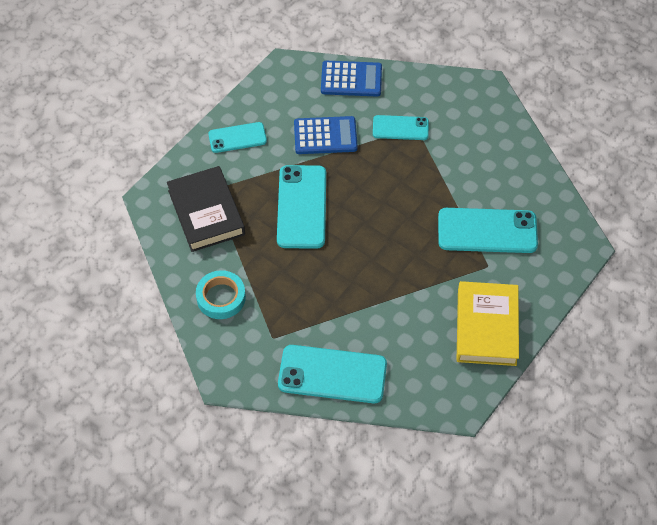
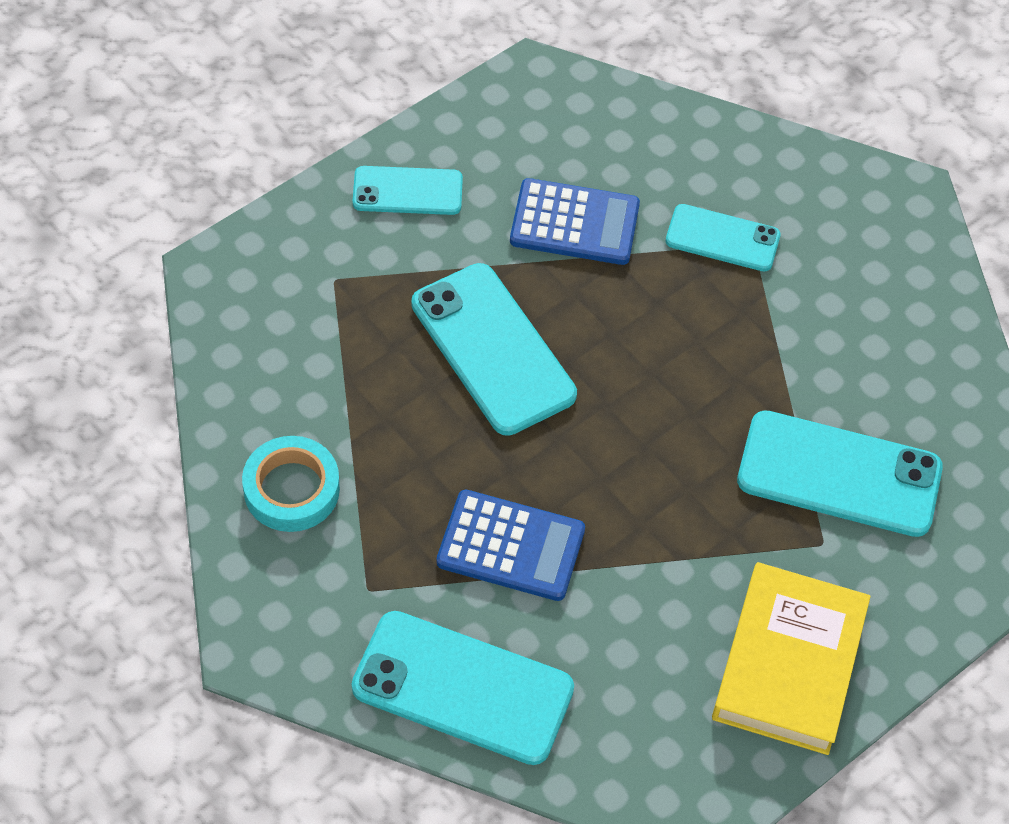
camera: 10 degrees right, 0 degrees up
black book [167,166,245,252] -> none
turquoise phone [277,165,326,249] -> turquoise phone turned 45 degrees counterclockwise [412,263,577,436]
blue calculator [321,61,382,97] -> blue calculator moved to [437,490,585,601]

